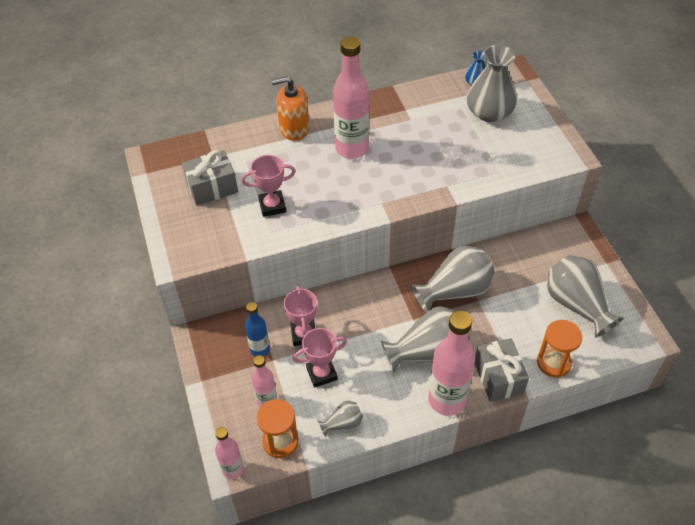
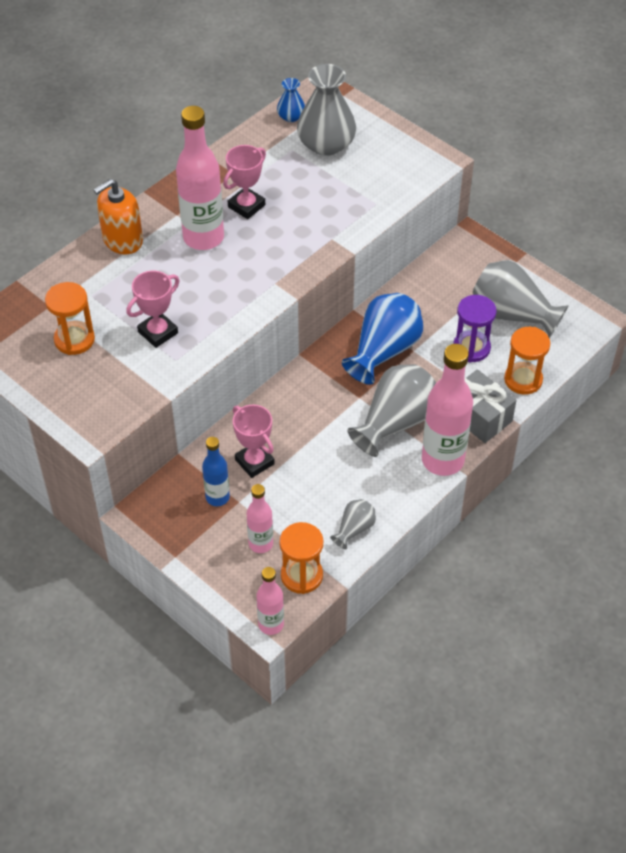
camera: 30 degrees left, 0 degrees up
grey gift [182,150,238,206] -> orange hourglass [45,282,95,355]
pink trophy [293,328,347,387] -> pink trophy moved to [223,145,266,219]
grey vase [411,246,494,312] -> blue vase [342,293,423,385]
none -> purple hourglass [453,295,496,362]

